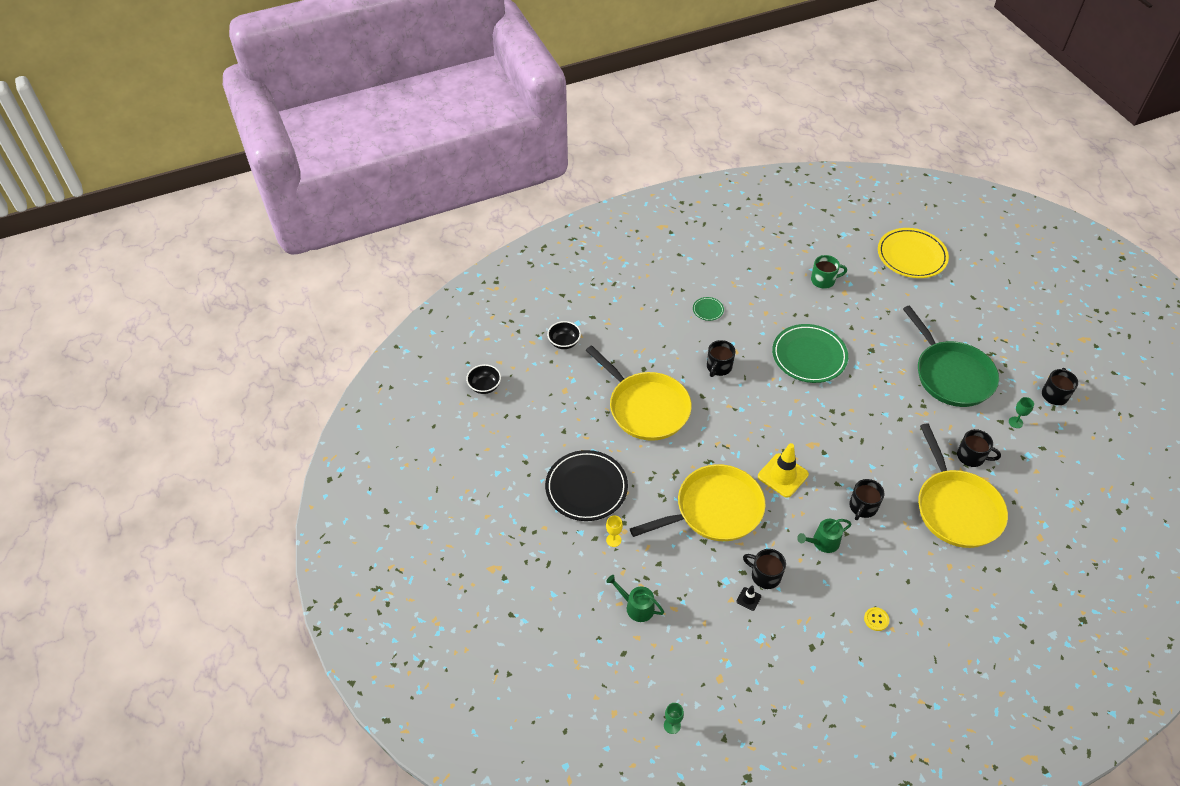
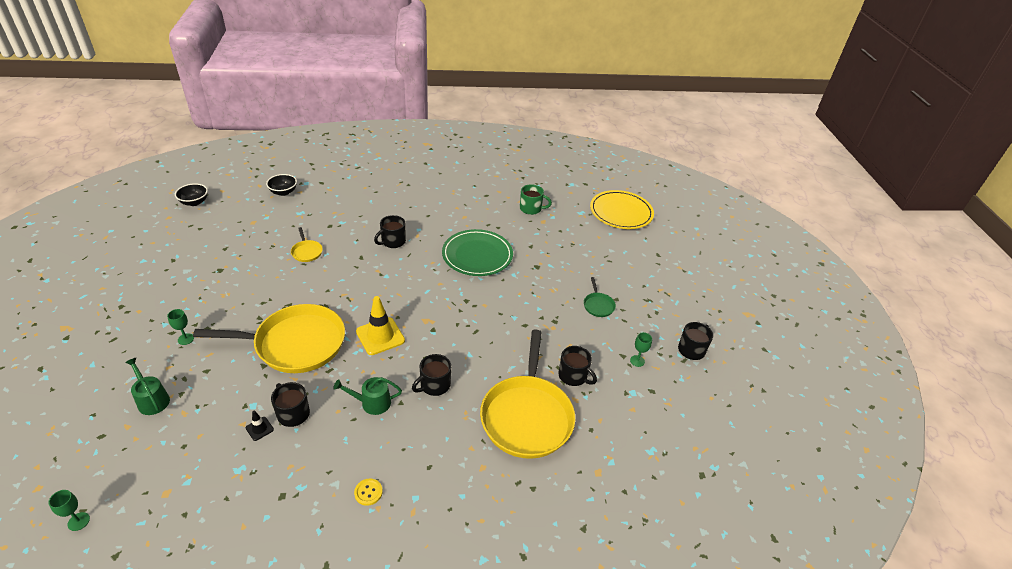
camera: 15 degrees right, 10 degrees down
black plate [545,450,628,521] -> none
yellow pan [586,345,692,441] -> yellow pan [291,227,323,262], size x0.41
yellow goblet [606,516,623,547] -> green goblet [167,309,194,345]
green plate [693,297,724,321] -> none
green pan [903,306,999,407] -> green pan [584,277,616,317], size x0.41

